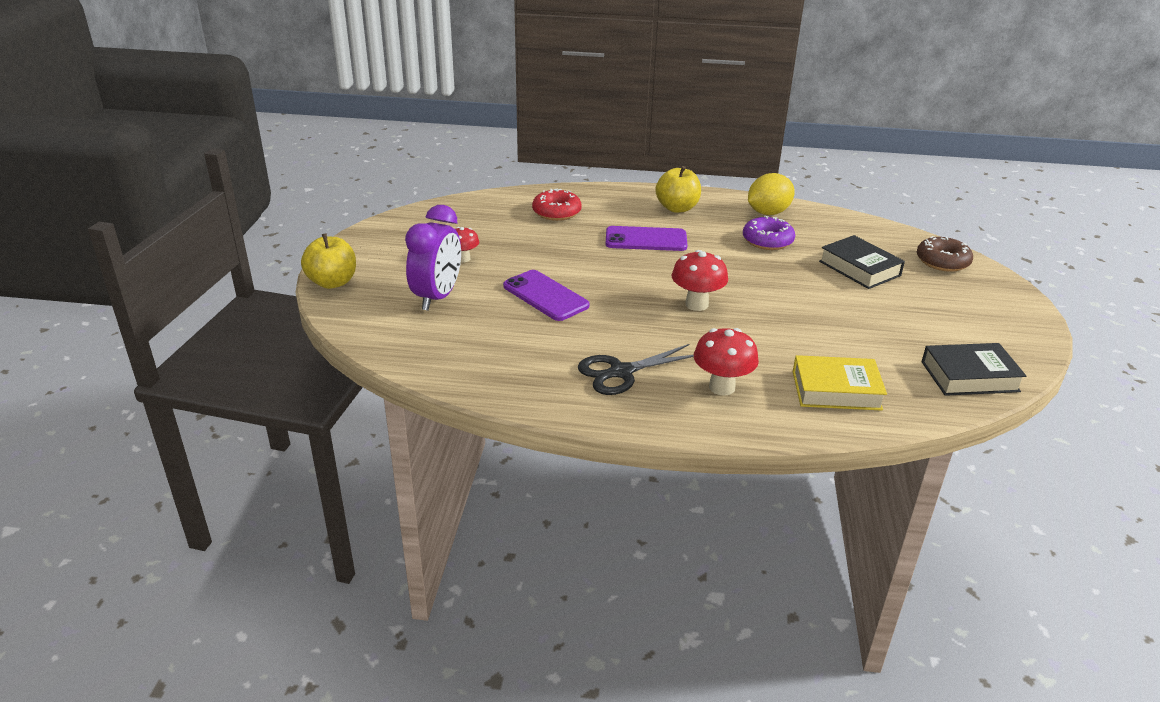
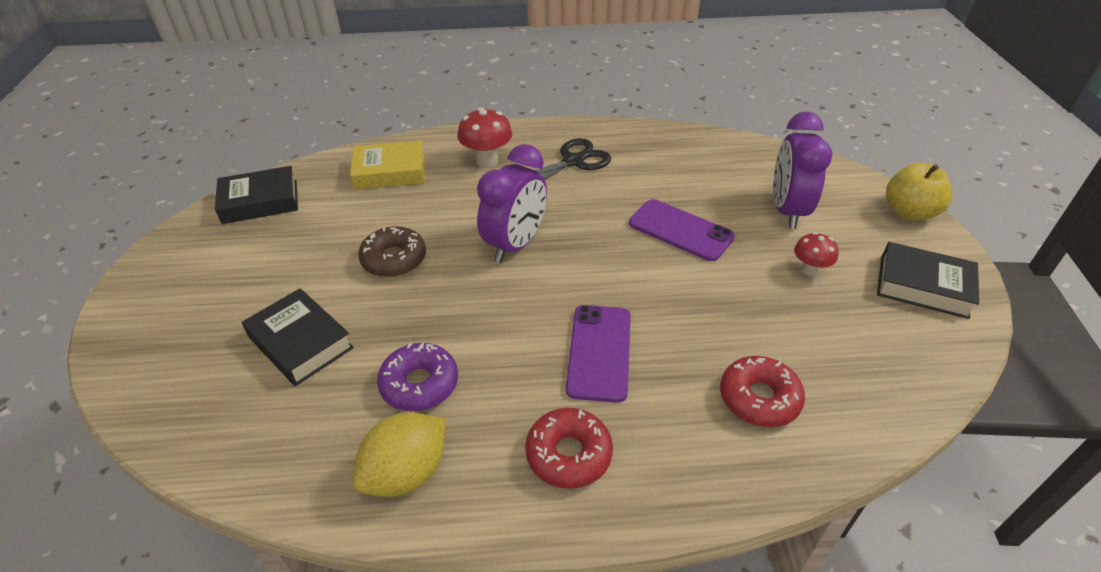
camera: 170 degrees right, 10 degrees up
purple phone [605,226,687,251] -> purple phone turned 75 degrees counterclockwise [566,305,631,403]
yellow apple [655,166,701,213] -> red donut [525,408,613,489]
red mushroom [672,250,728,311] -> purple clock [477,144,547,263]
brown donut [917,236,973,272] -> brown donut moved to [358,226,426,277]
none -> black book [877,242,979,319]

